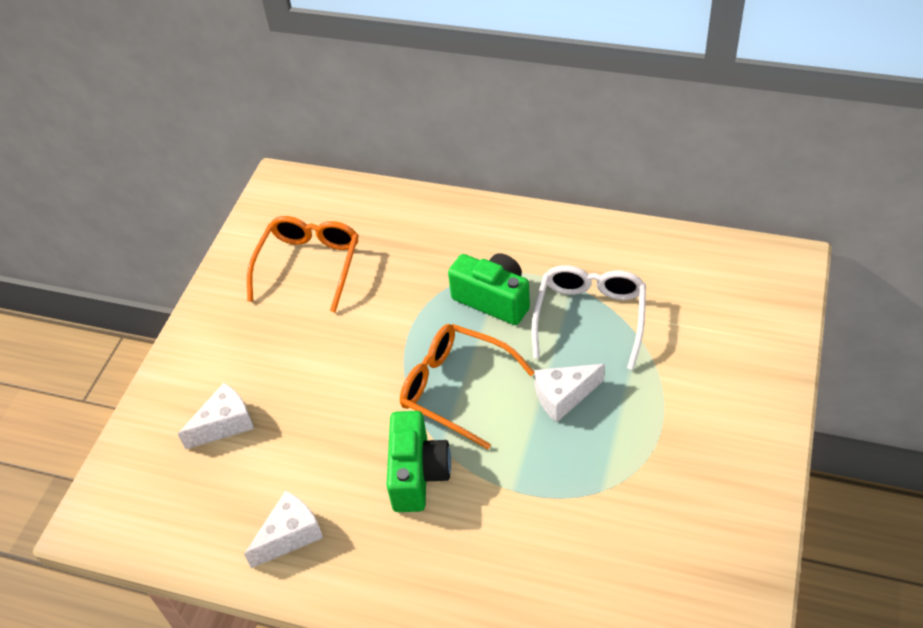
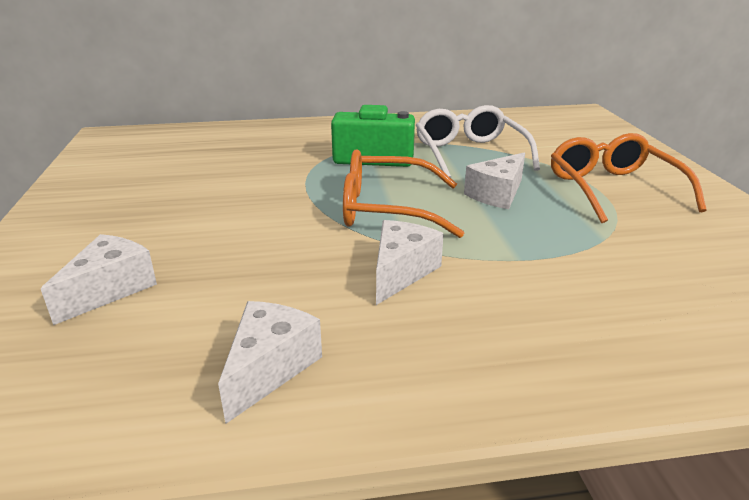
camera: 30 degrees left, 20 degrees down
orange glasses [247,216,359,312] -> orange glasses moved to [551,133,707,223]
green camera [386,411,451,512] -> white cheese [376,220,444,305]

